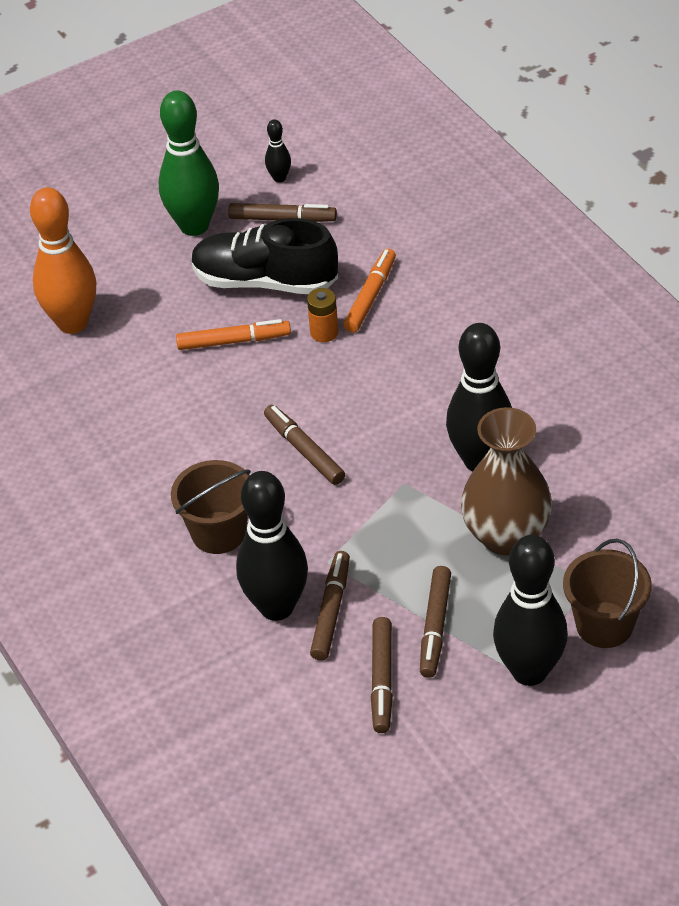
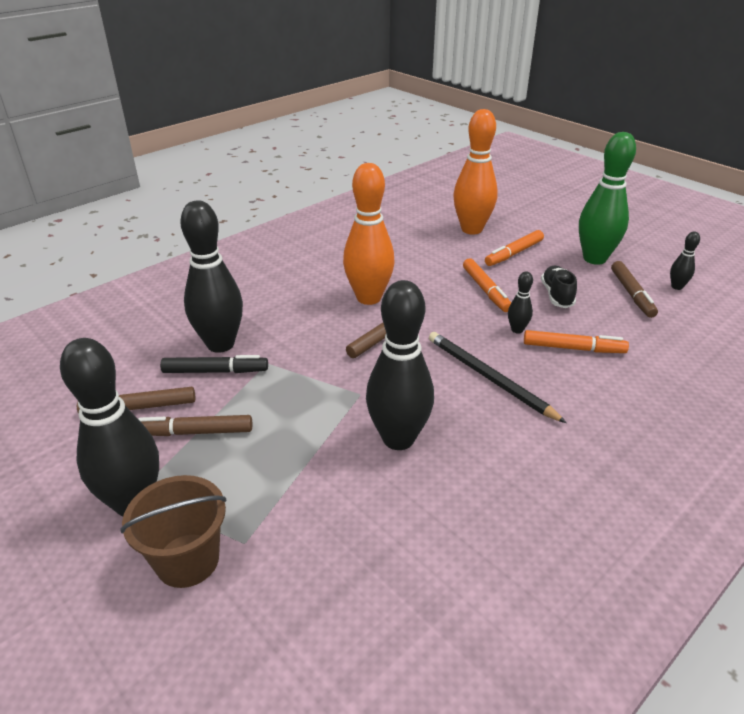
camera: 75 degrees right, 10 degrees down
brown bucket [171,460,251,554] -> none
black shoe [191,218,338,294] -> black shoe [541,266,577,308], size x0.54
orange battery [307,288,338,342] -> black bowling pin [508,271,533,334]
brown marker [310,551,350,660] -> black marker [160,355,268,373]
brown vase [461,407,552,555] -> none
none -> orange bowling pin [343,163,395,305]
none -> black pencil [429,332,566,423]
none -> orange marker [485,230,544,266]

